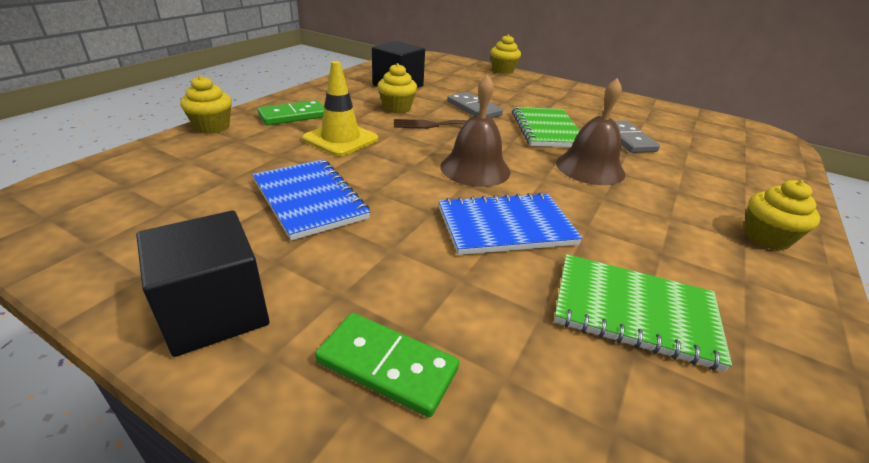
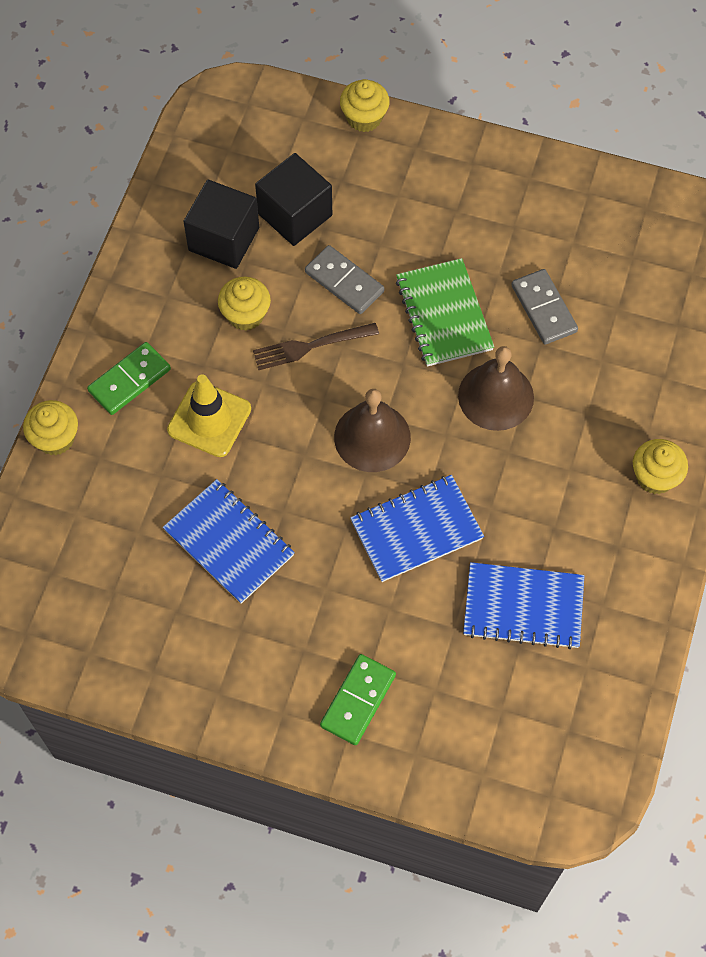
camera: 10 degrees left, 30 degrees up
black cube [136,211,269,357] -> black cube moved to [255,153,332,246]
green domino [315,313,459,417] -> green domino turned 75 degrees counterclockwise [320,654,396,745]
green notebook [554,254,732,372] -> blue notebook [463,562,584,649]

